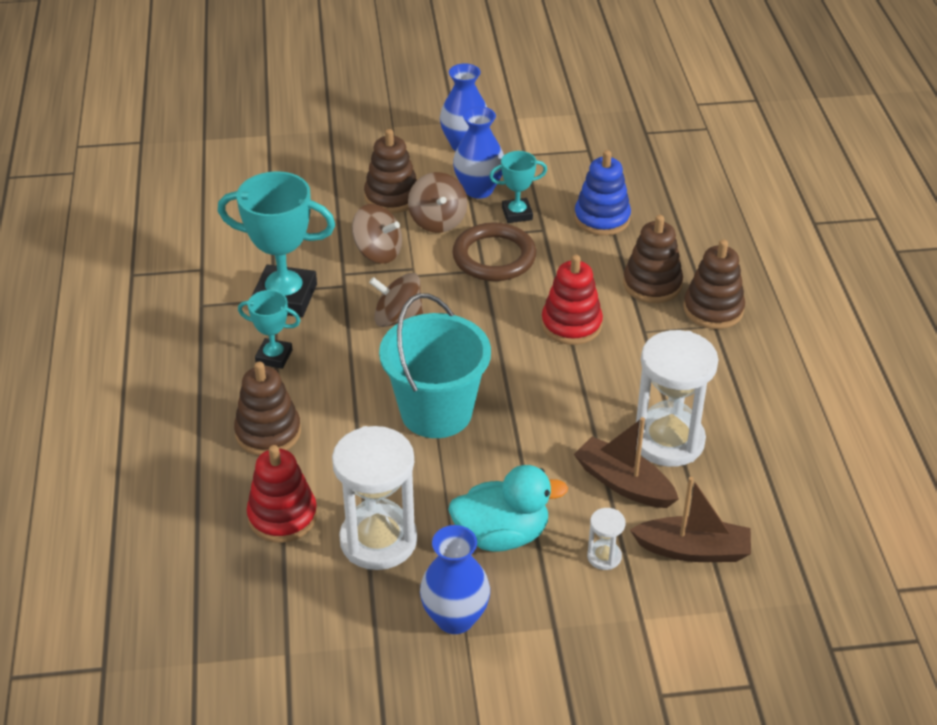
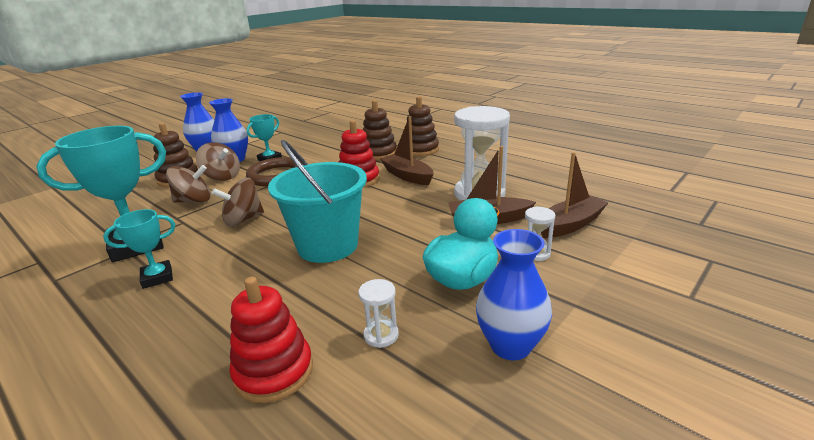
camera: 40 degrees left, 15 degrees down
brown stacking toy [234,361,301,456] -> none
white hourglass [332,426,417,570] -> white hourglass [358,279,399,348], size x0.44
blue stacking toy [574,150,631,236] -> none
none -> brown boat [380,116,434,185]

